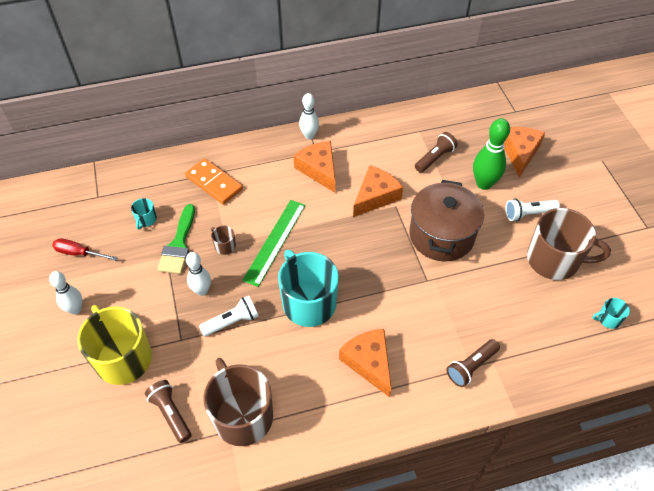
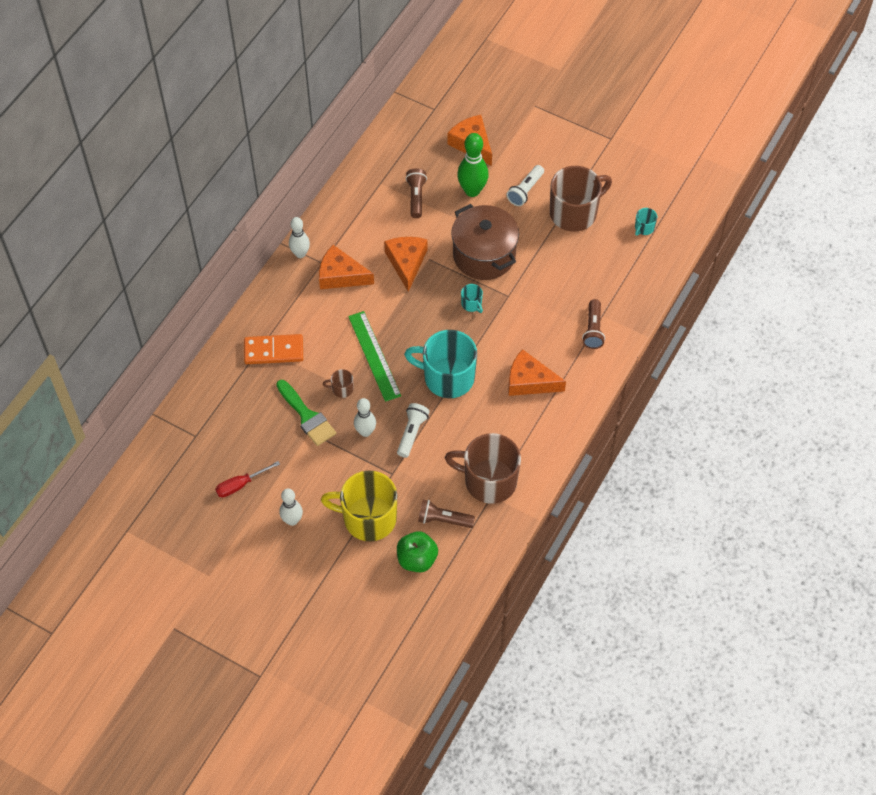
camera: 45 degrees left, 5 degrees up
turquoise mug [131,198,157,229] -> turquoise mug moved to [461,284,483,313]
none -> green apple [397,531,438,572]

